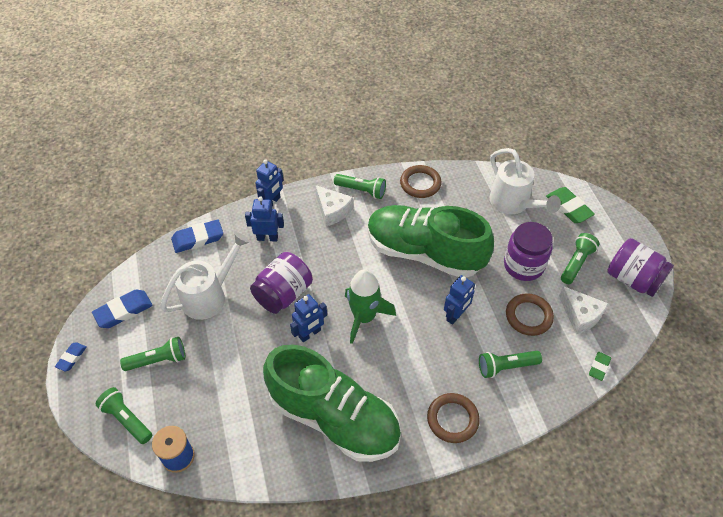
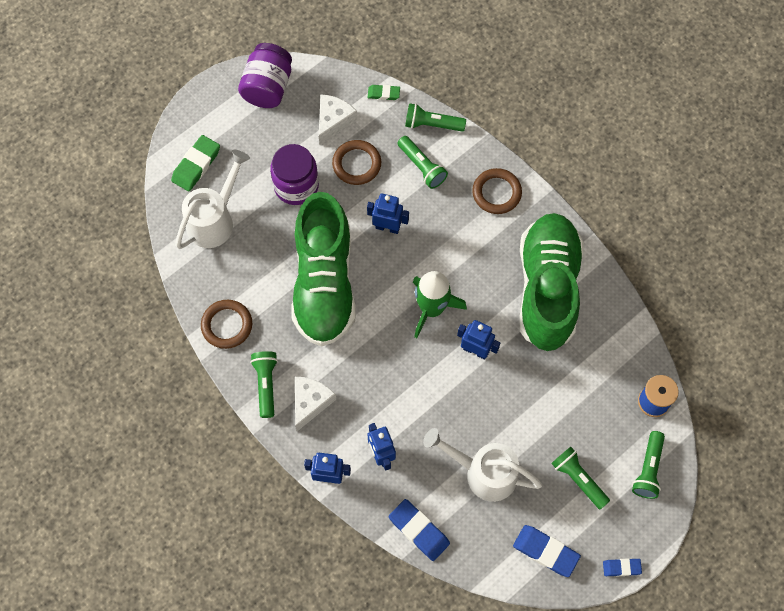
camera: 115 degrees left, 15 degrees up
purple jar [250,252,313,314] -> none
green flashlight [561,233,599,284] -> green flashlight moved to [405,103,466,132]

